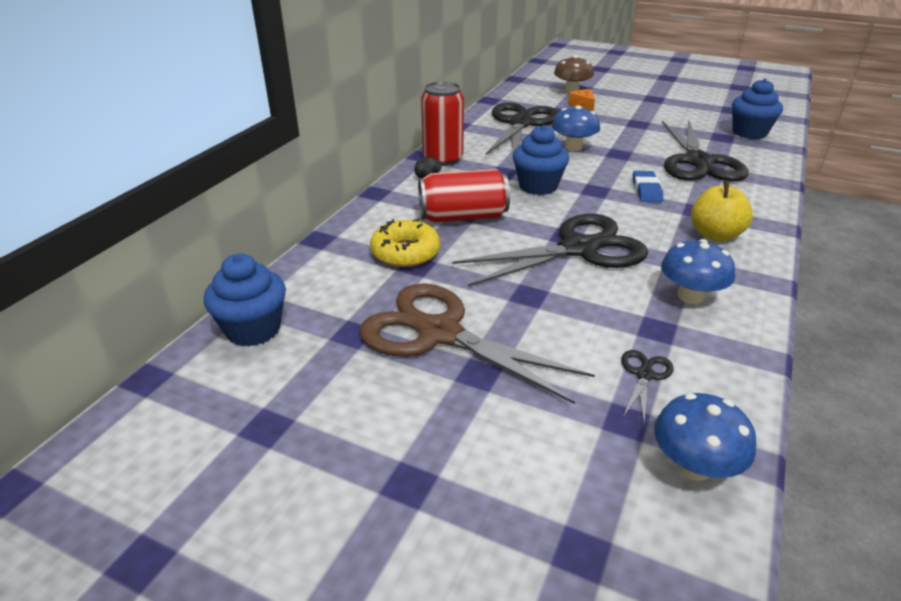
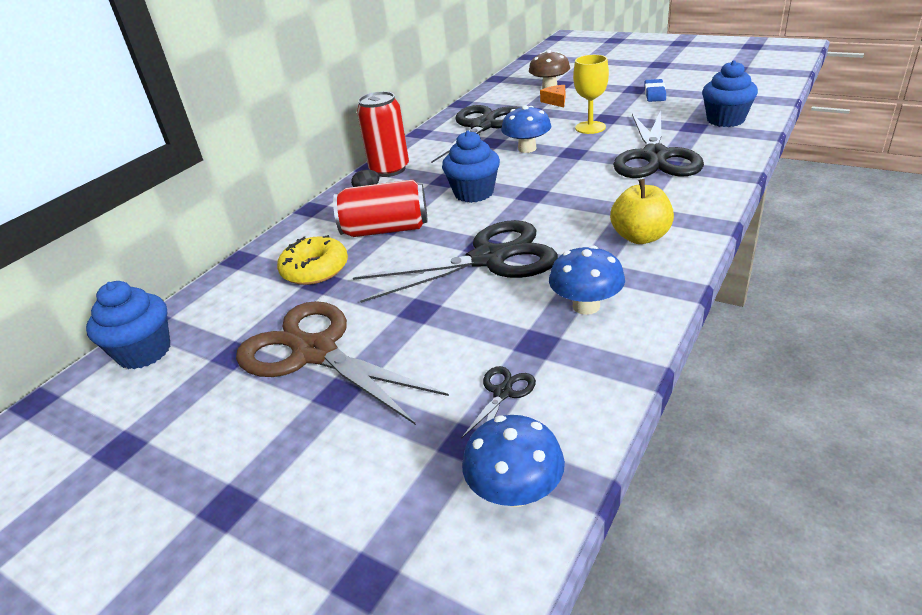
camera: 10 degrees right, 0 degrees up
blue eraser [633,171,663,202] -> blue eraser moved to [644,79,666,102]
none -> yellow goblet [573,55,609,134]

